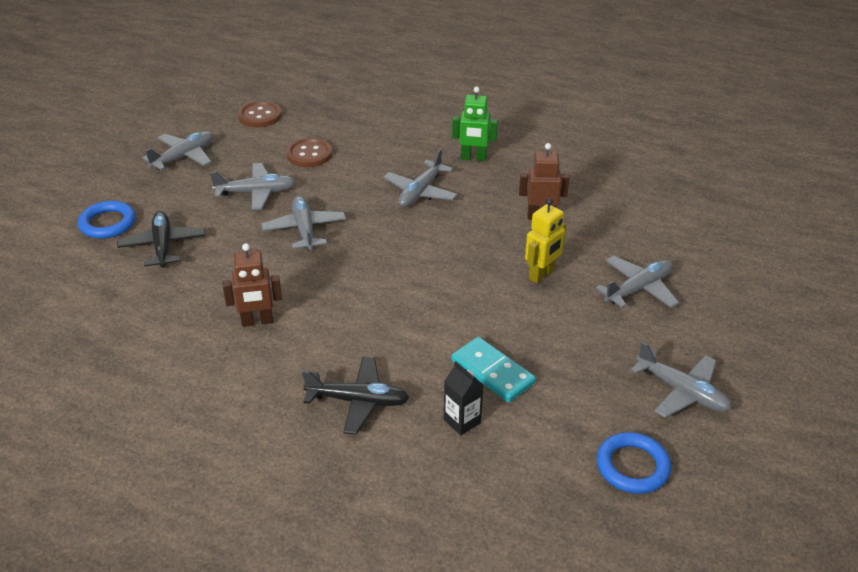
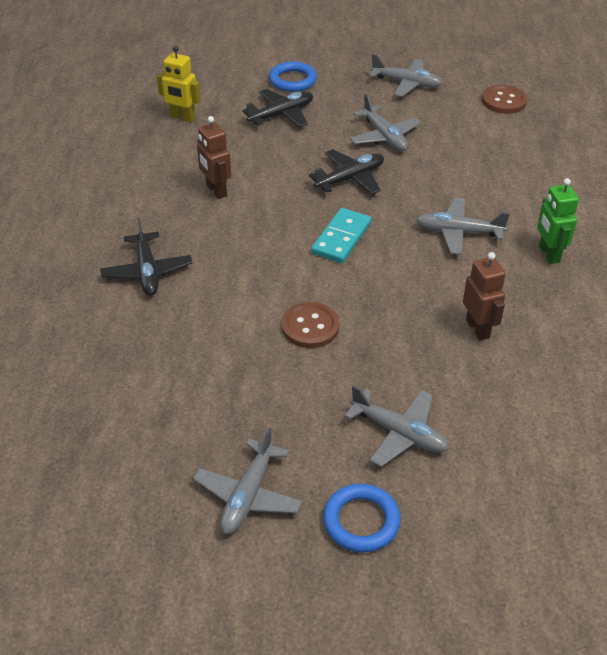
camera: 70 degrees right, 5 degrees up
grey plane [261,195,346,250] -> black plane [309,149,384,194]
brown button [286,138,332,167] -> brown button moved to [282,302,339,348]
black carton [444,361,483,435] -> none
turquoise domino [451,337,536,402] -> turquoise domino moved to [311,208,372,263]
yellow robot [525,198,567,283] -> yellow robot moved to [157,46,201,122]
blue ring [597,432,671,494] -> blue ring moved to [323,484,401,552]

